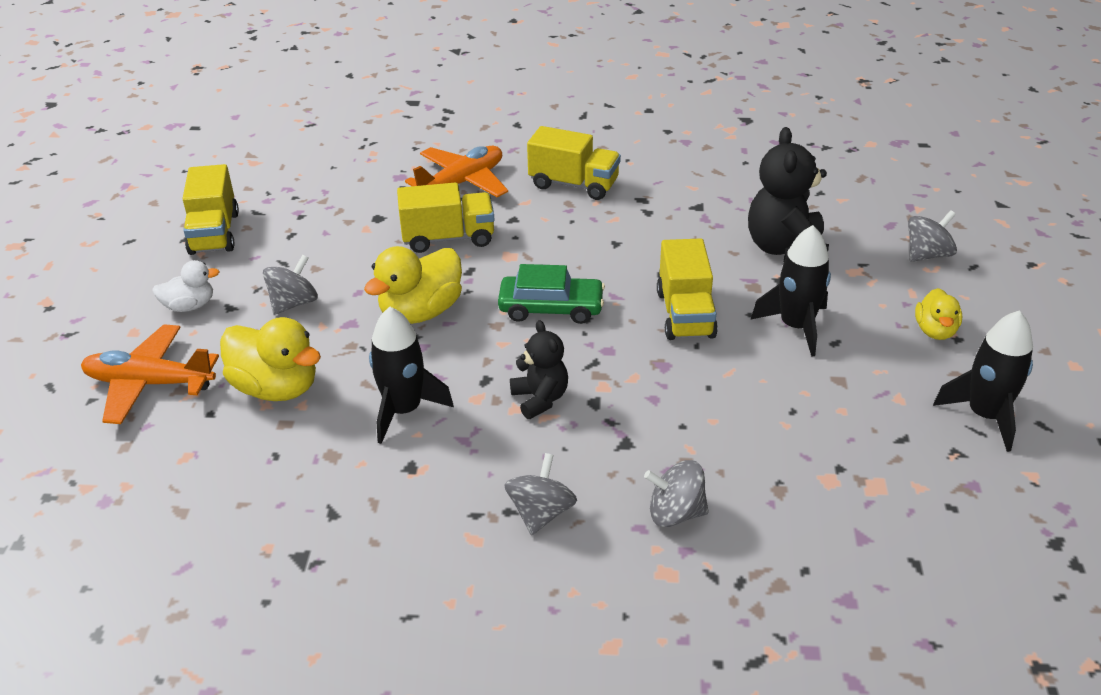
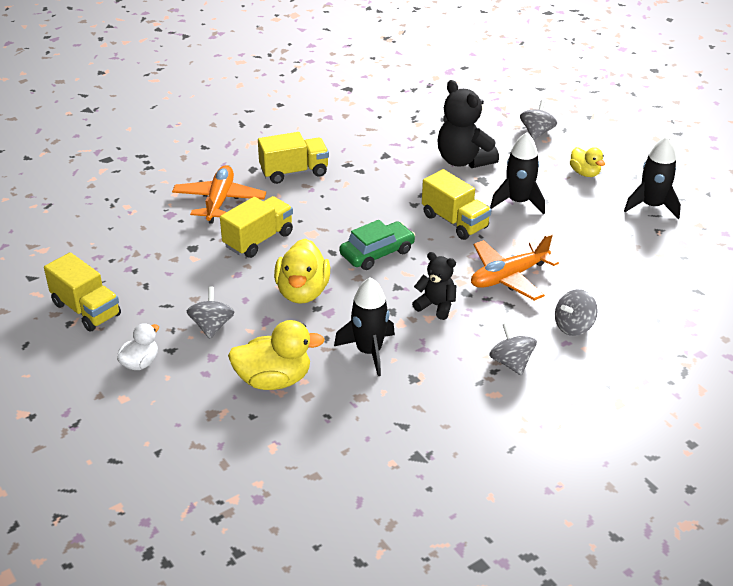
camera: 40 degrees left, 0 degrees up
orange plane [81,324,219,424] -> orange plane moved to [471,234,559,301]

